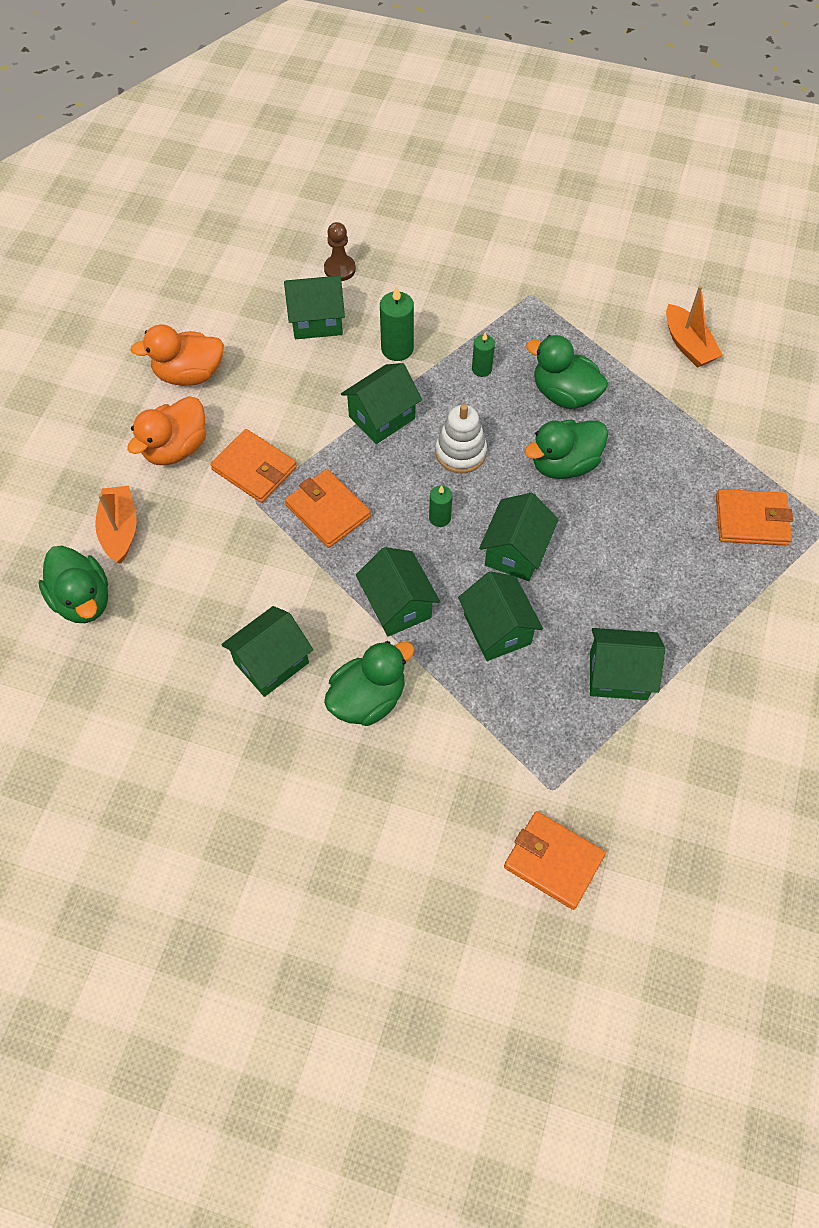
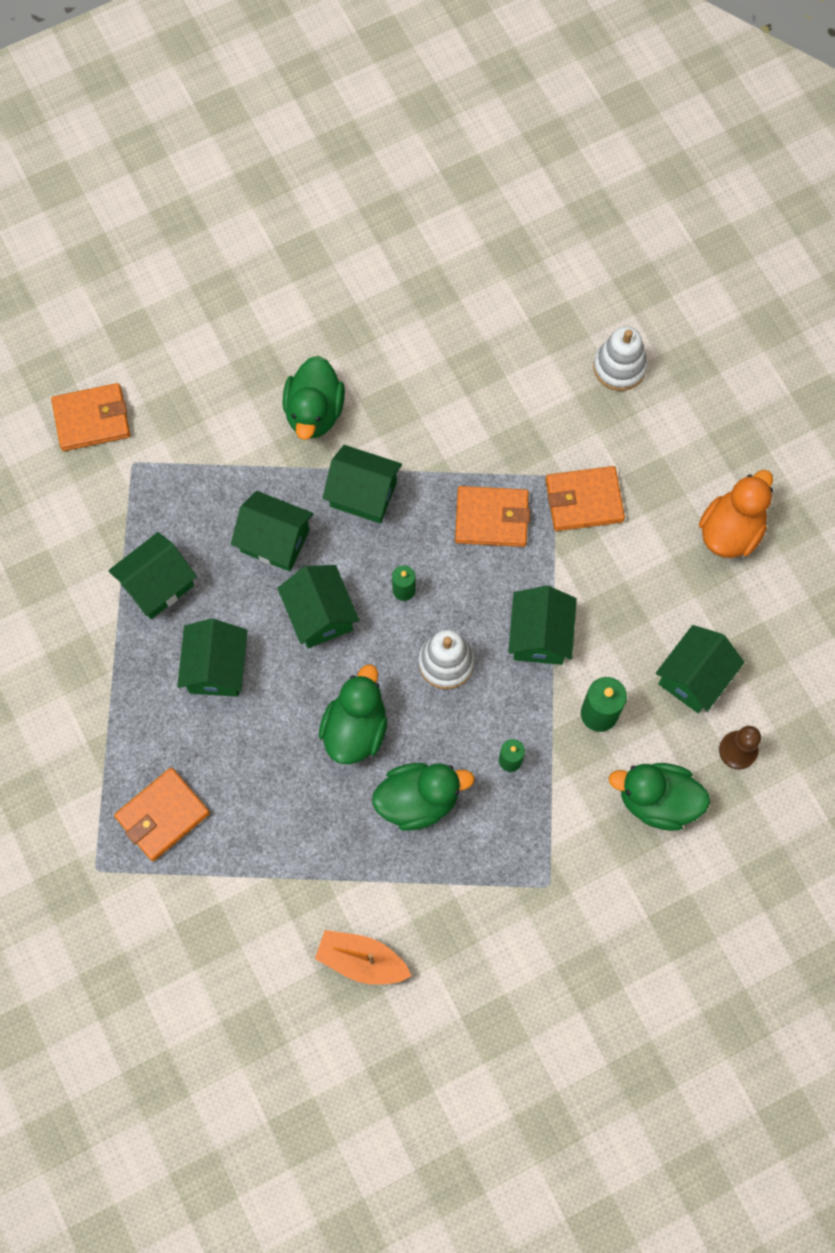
camera: 135 degrees right, 10 degrees up
green duck [38,546,108,623] -> green duck moved to [609,763,710,831]
orange boat [95,486,137,564] -> white stacking toy [594,326,647,391]
orange duck [127,396,206,465] -> none
green house [221,606,313,697] -> green house moved to [177,619,247,697]

